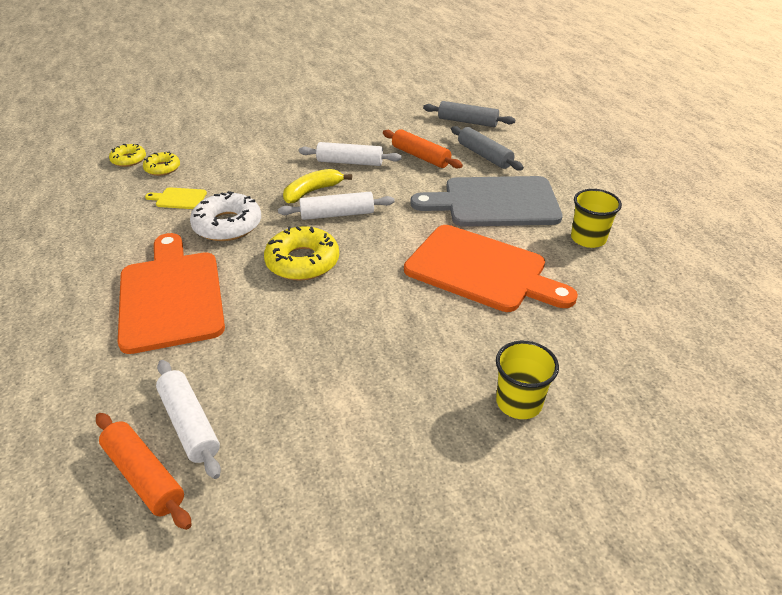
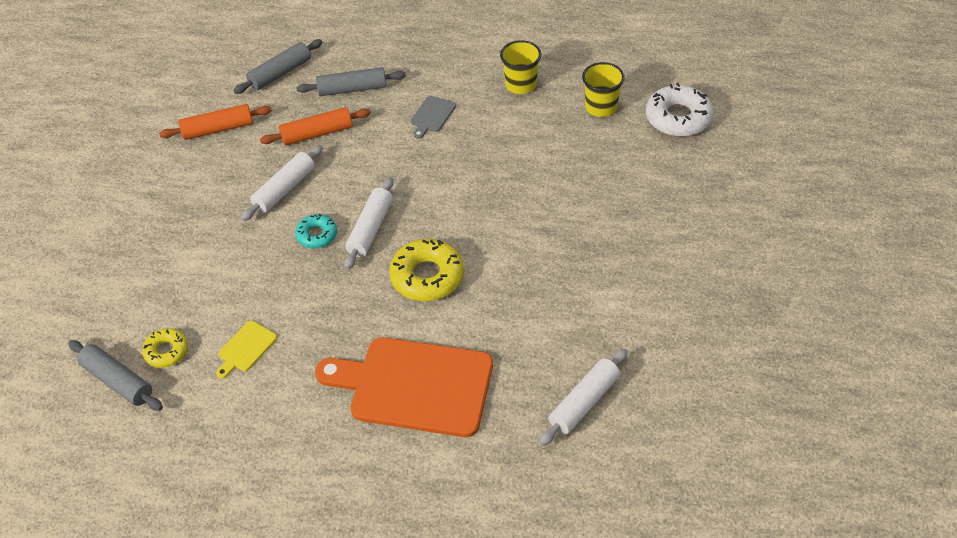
camera: 60 degrees left, 10 degrees up
orange rolling pin [96,413,192,530] -> orange rolling pin moved to [159,104,272,140]
yellow donut [109,144,146,167] -> grey rolling pin [68,340,163,411]
white rolling pin [156,360,221,479] -> white rolling pin turned 45 degrees counterclockwise [539,349,628,446]
white donut [190,191,261,241] -> white donut moved to [646,83,713,137]
yellow banana [283,169,352,203] -> turquoise donut [295,214,337,248]
orange cutting board [404,225,578,312] -> none
grey cutting board [410,176,563,227] -> grey cutting board [411,96,456,139], size x0.41
yellow cup [496,341,559,419] -> yellow cup moved to [582,62,625,117]

